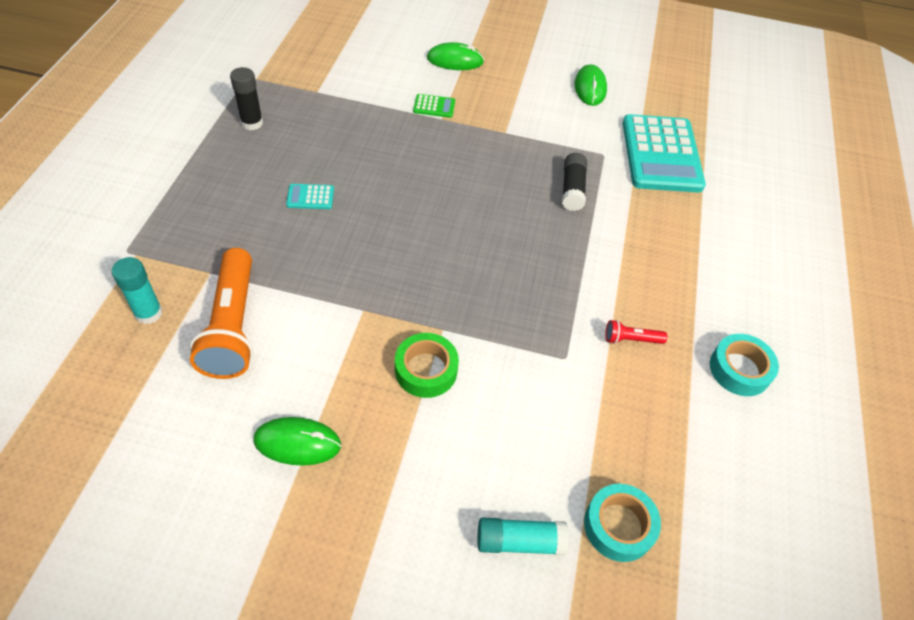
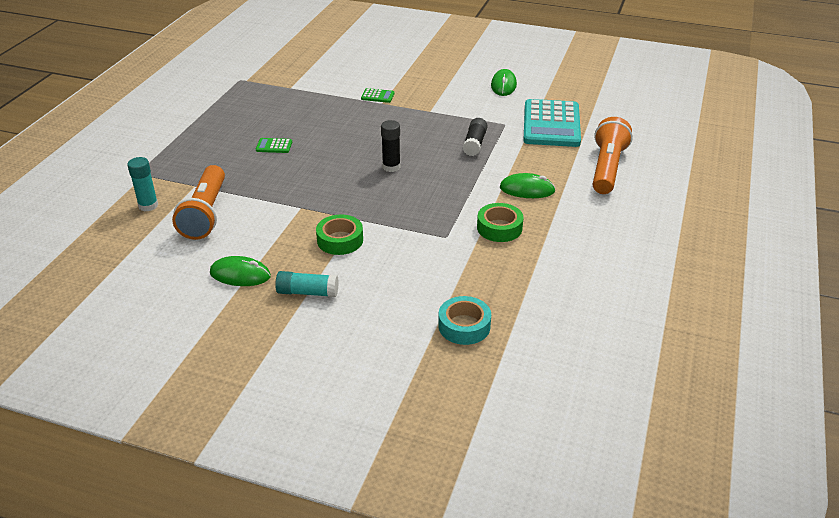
camera: 10 degrees right, 15 degrees down
black glue stick [230,67,263,130] -> black glue stick moved to [381,120,400,172]
turquoise calculator [286,184,334,209] -> green calculator [256,138,292,153]
green mouse [427,42,484,70] -> green mouse moved to [500,173,556,198]
turquoise glue stick [478,517,569,556] -> turquoise glue stick moved to [275,271,339,297]
red flashlight [605,320,667,344] -> green tape [477,203,523,242]
turquoise tape [710,334,779,396] -> none
none -> orange flashlight [593,117,633,194]

